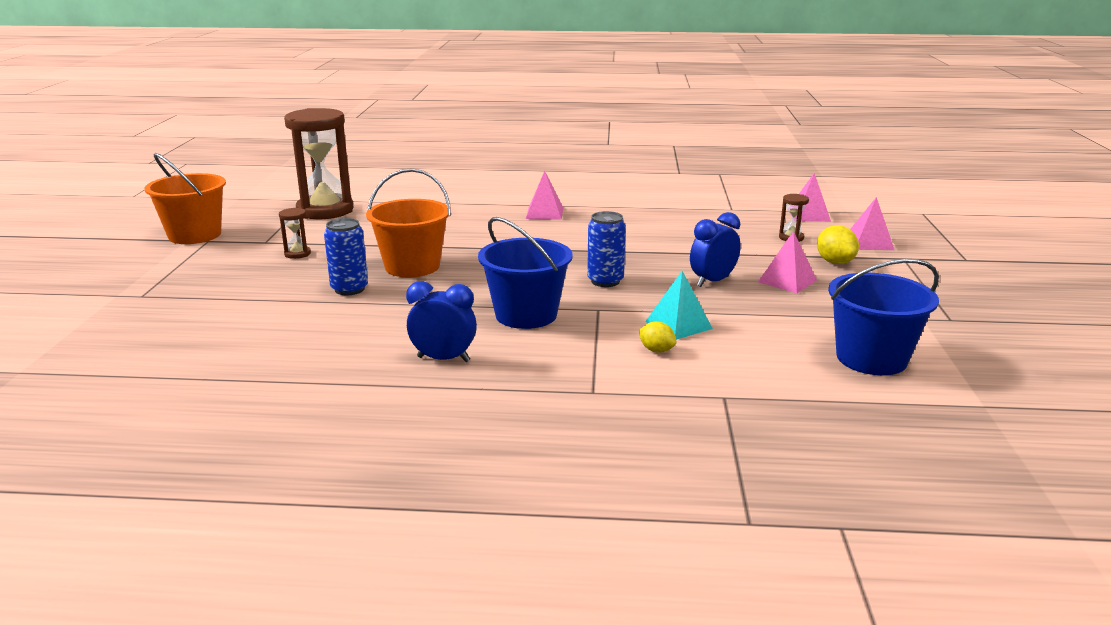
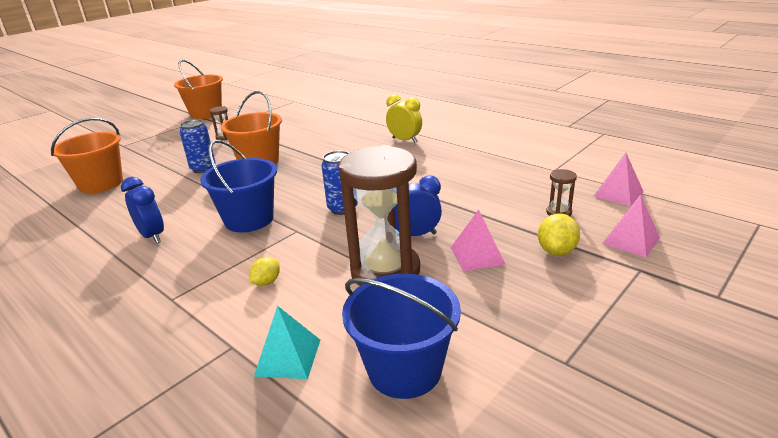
camera: 40 degrees right, 5 degrees up
brown hourglass [284,108,353,219] -> brown hourglass moved to [338,145,420,286]
pink pyramid [526,171,563,220] -> yellow clock [386,94,422,143]
yellow lemon [639,321,676,353] -> yellow lemon turned 45 degrees clockwise [249,257,280,286]
turquoise pyramid [645,271,713,340] -> turquoise pyramid moved to [254,306,320,379]
none -> orange bucket [51,118,123,194]

